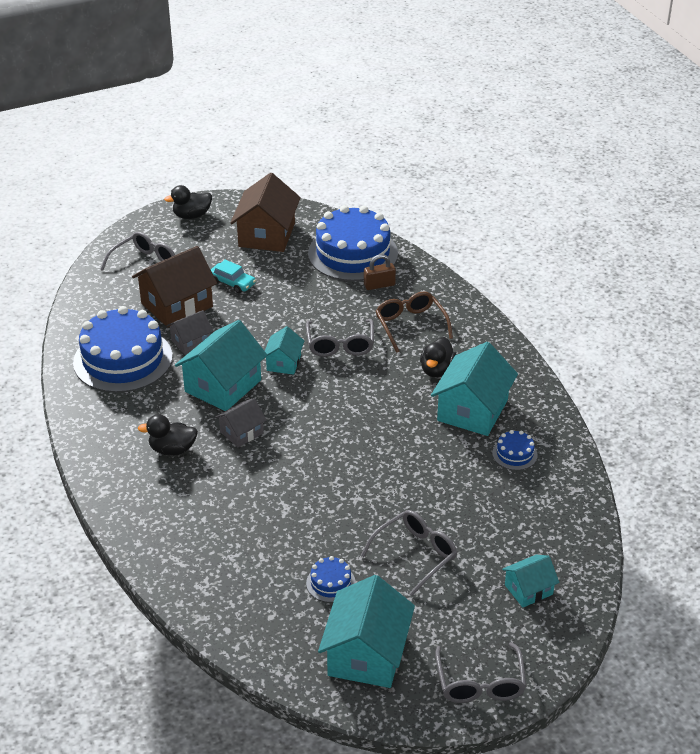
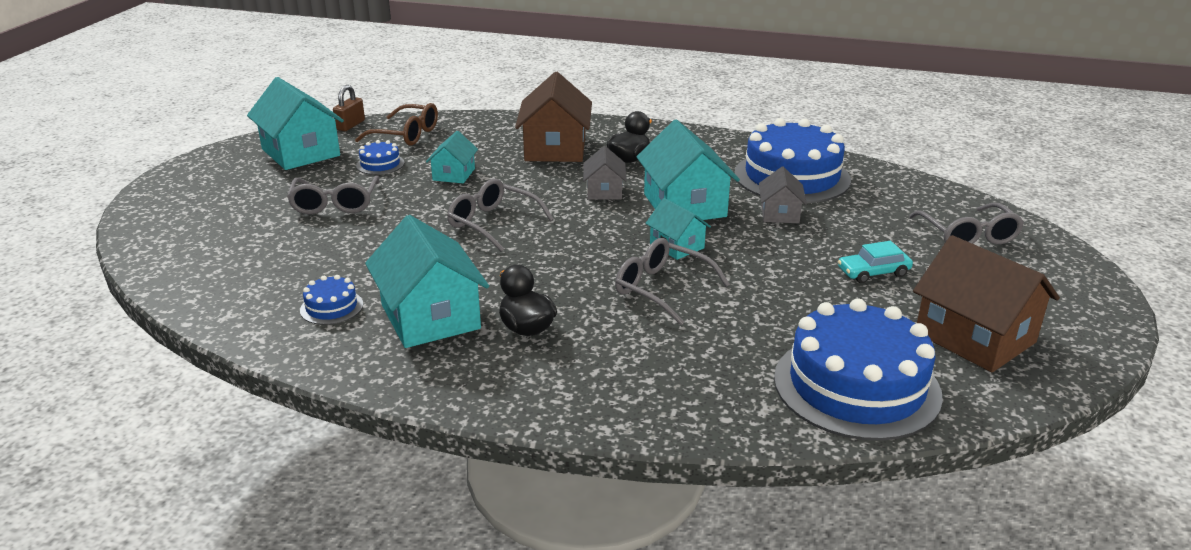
camera: 130 degrees right, 10 degrees down
brown house [132,246,217,327] -> brown house moved to [515,72,592,162]
black duck [164,185,212,219] -> none
brown padlock [364,254,396,290] -> brown padlock moved to [333,85,365,131]
brown glasses [376,291,453,353] -> brown glasses moved to [355,103,438,146]
grey glasses [435,642,526,703] -> grey glasses moved to [447,179,554,252]
turquoise house [502,555,559,607] -> turquoise house moved to [426,131,478,183]

